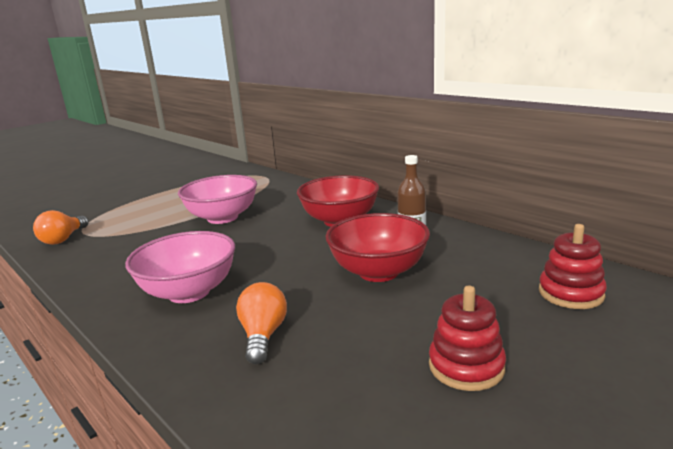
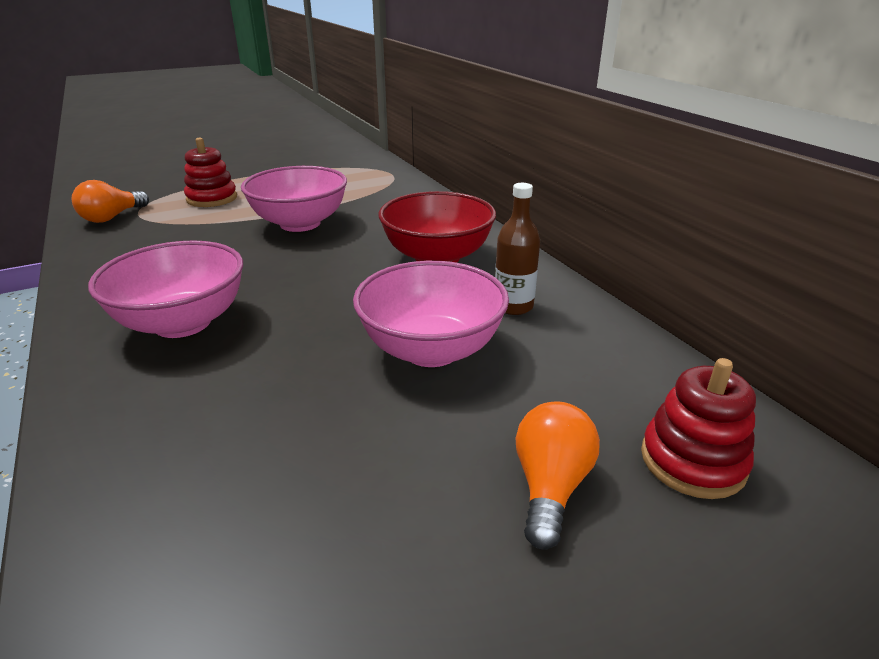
camera: 15 degrees right, 10 degrees up
orange light bulb [236,282,287,364] -> orange light bulb moved to [516,401,600,550]
red bowl [325,213,430,282] -> pink bowl [353,261,509,367]
red stacking toy [429,286,506,391] -> red stacking toy moved to [184,138,237,207]

